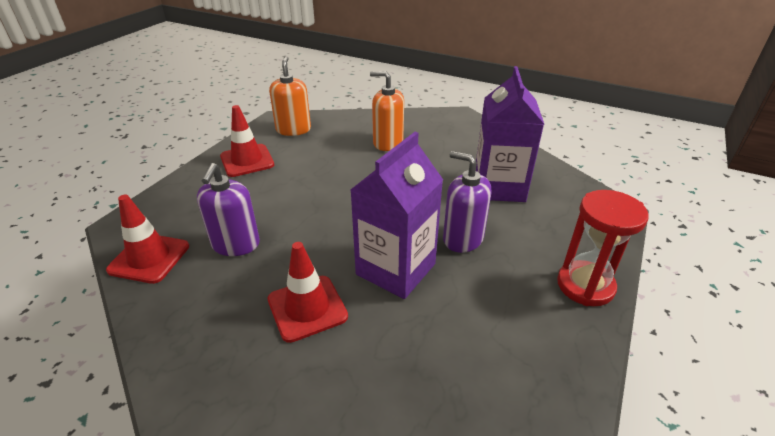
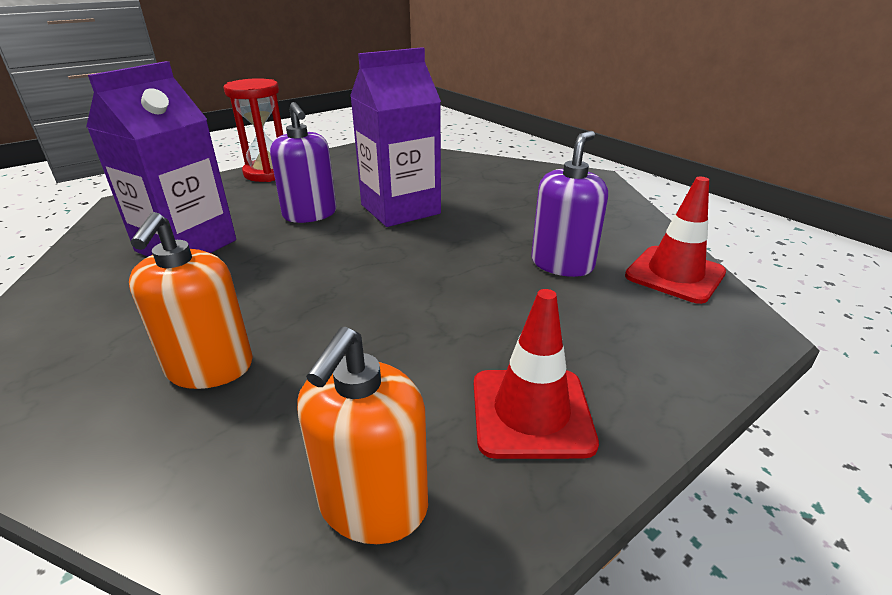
camera: 155 degrees left, 5 degrees down
red traffic cone [268,242,348,343] -> none
orange soap dispenser [370,71,404,151] -> orange soap dispenser turned 45 degrees clockwise [129,212,253,389]

